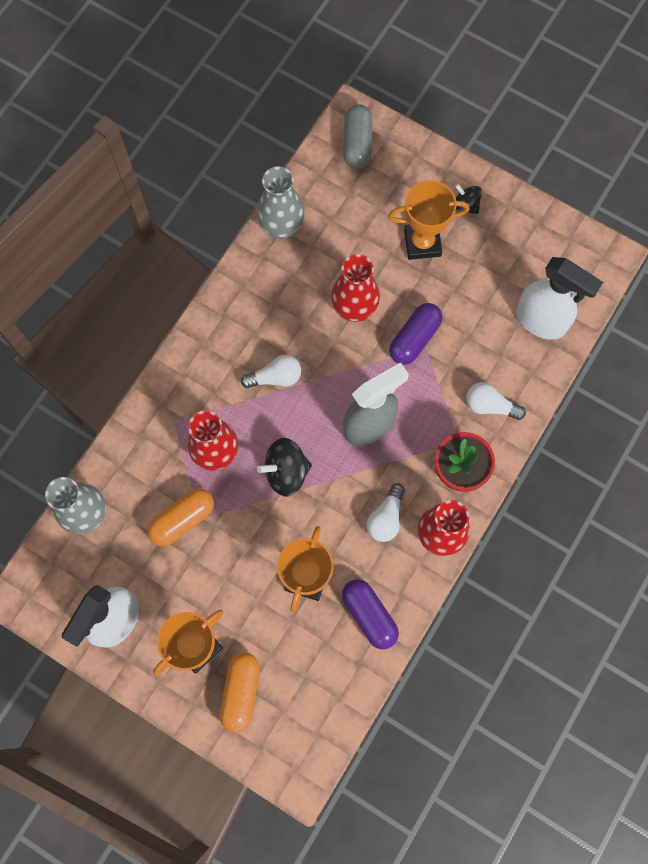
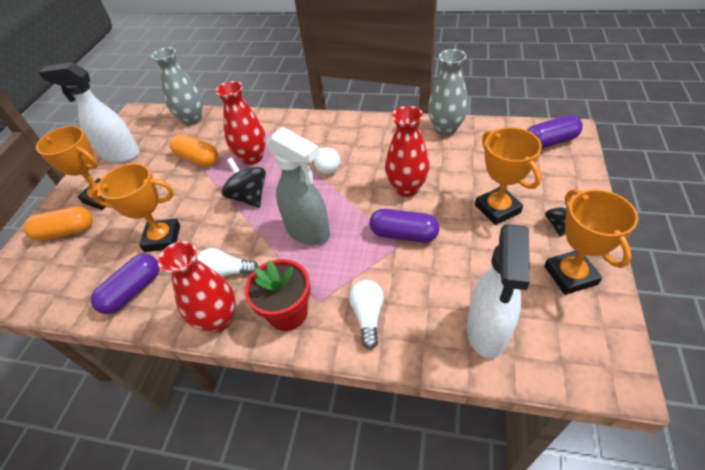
camera: 75 degrees right, 25 degrees down
grey capsule [343,104,373,169] -> purple capsule [527,115,583,149]
none -> orange trophy [544,189,638,295]

